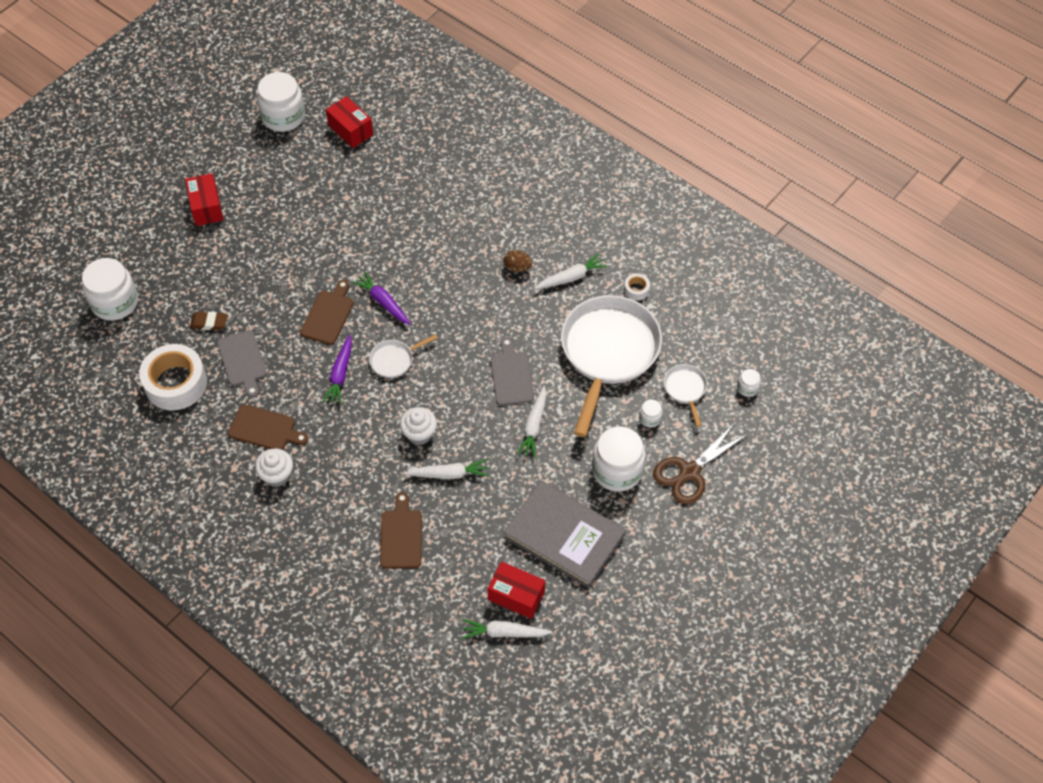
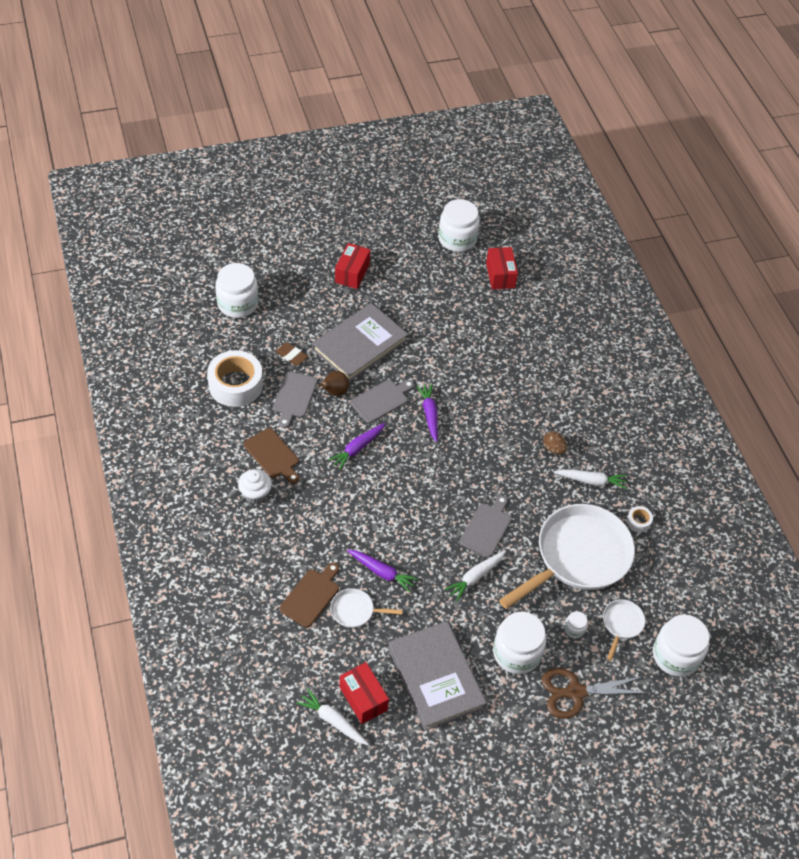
camera: 30 degrees right, 5 degrees down
brown cutting board [300,280,354,345] -> grey cutting board [351,380,414,423]
white pan [369,334,438,378] -> white pan moved to [331,588,403,628]
white cupcake [400,407,437,445] -> none
white carrot [404,459,489,479] -> purple carrot [347,549,418,593]
white jar [737,369,761,397] -> white jar [653,614,709,677], size x2.28
none -> grey book [312,303,408,382]
none -> brown pear [317,371,349,396]

